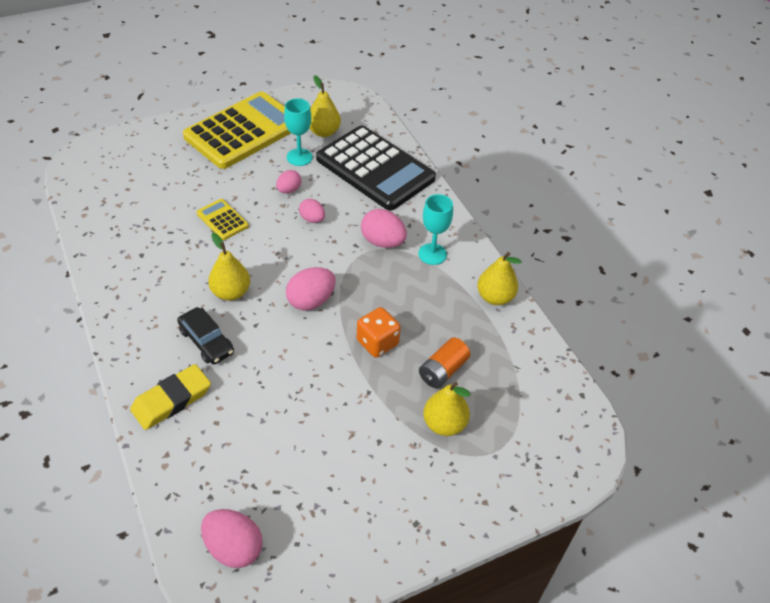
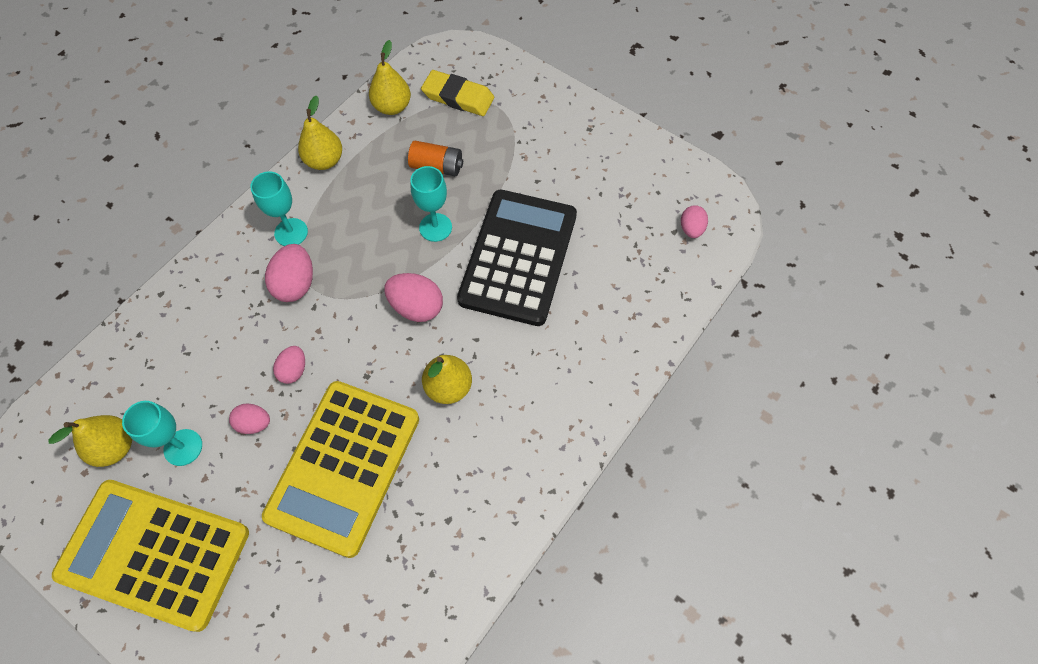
camera: 115 degrees left, 15 degrees up
yellow eraser [130,364,211,430] -> yellow eraser moved to [421,70,494,116]
black car [177,307,234,365] -> none
yellow calculator [197,199,249,240] -> yellow calculator [262,381,419,558], size x2.34
pink egg [201,509,263,568] -> pink egg [681,205,708,238], size x0.62
black calculator [316,126,436,211] -> black calculator moved to [457,190,577,326]
orange dice [357,307,401,358] -> turquoise goblet [410,166,452,242]
yellow pear [423,382,471,436] -> yellow pear moved to [369,40,411,115]

